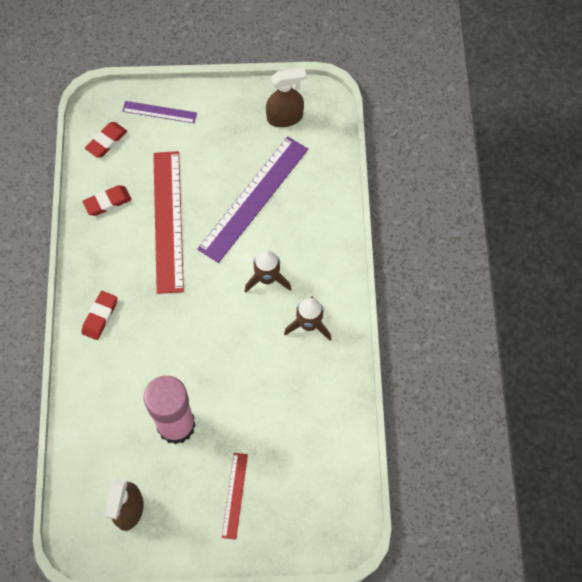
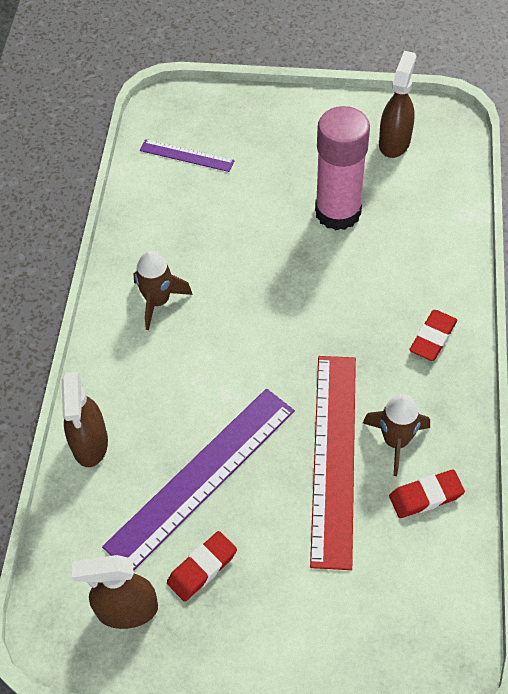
camera: 170 degrees left, 10 degrees down
red eraser [85,122,127,158] -> red eraser moved to [167,531,237,602]
purple ruler [122,101,197,123] -> purple ruler moved to [140,139,235,172]
red ruler [222,453,248,540] -> none
brown rocket [245,250,291,293] -> brown rocket moved to [363,394,430,476]
none -> brown spray bottle [61,372,108,467]

